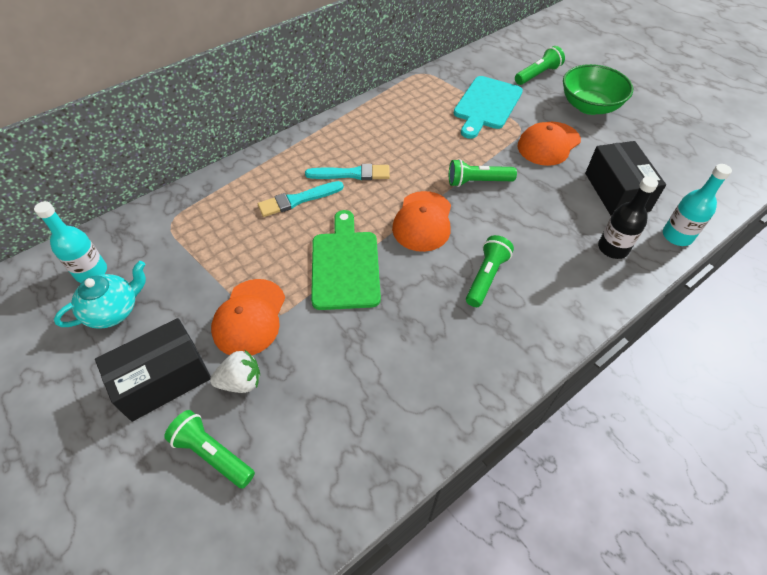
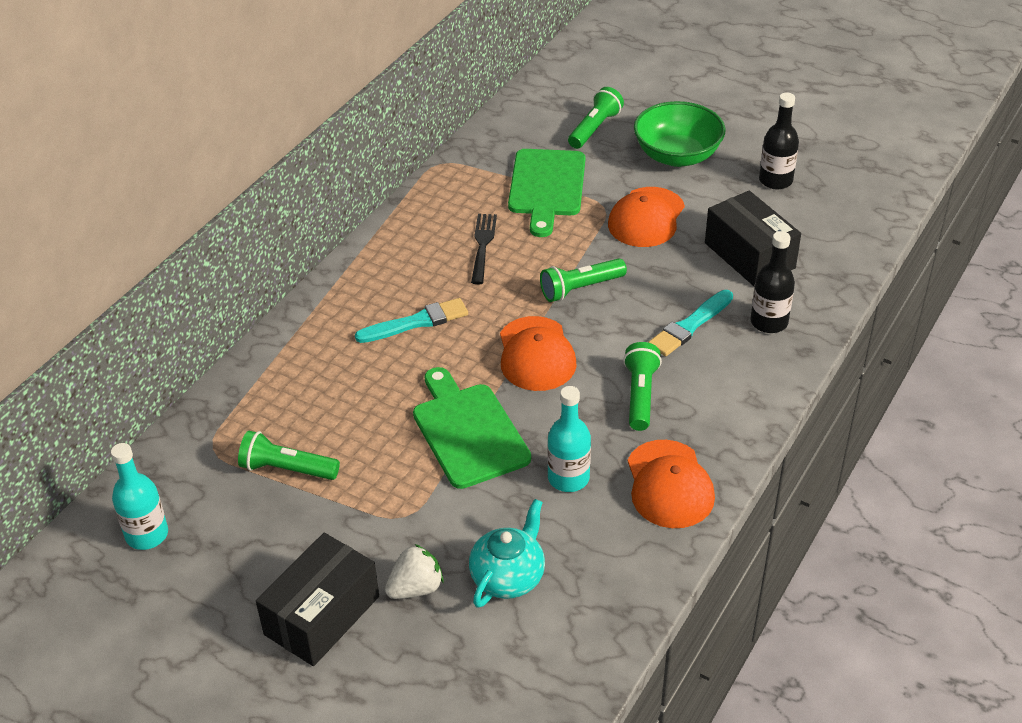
camera: 20 degrees left, 10 degrees down
turquoise teapot [54,261,146,329] -> turquoise teapot moved to [469,499,545,608]
green flashlight [164,410,255,489] -> green flashlight moved to [238,431,340,480]
orange cap [211,279,285,356] -> orange cap moved to [628,440,715,528]
turquoise brush [258,181,344,217] -> turquoise brush moved to [648,290,733,356]
turquoise cutting board [454,76,523,139] -> green cutting board [508,149,585,237]
turquoise bottle [663,164,732,246] -> turquoise bottle moved to [547,386,591,492]
none -> black fork [471,214,497,284]
none -> black bottle [759,93,799,189]

